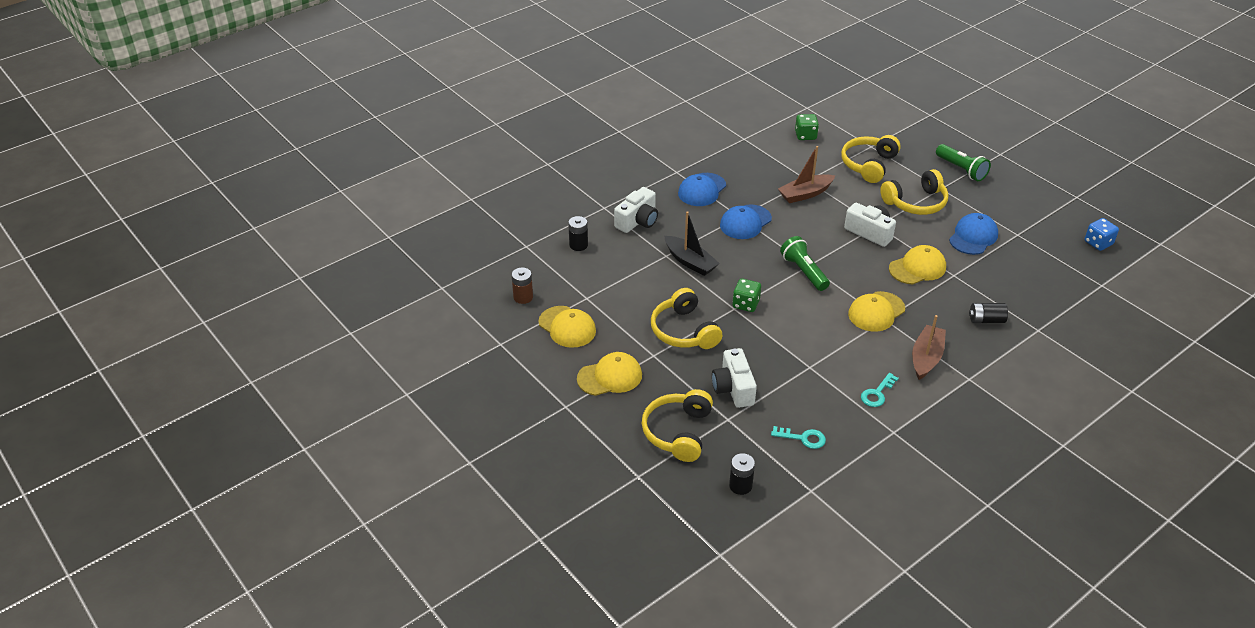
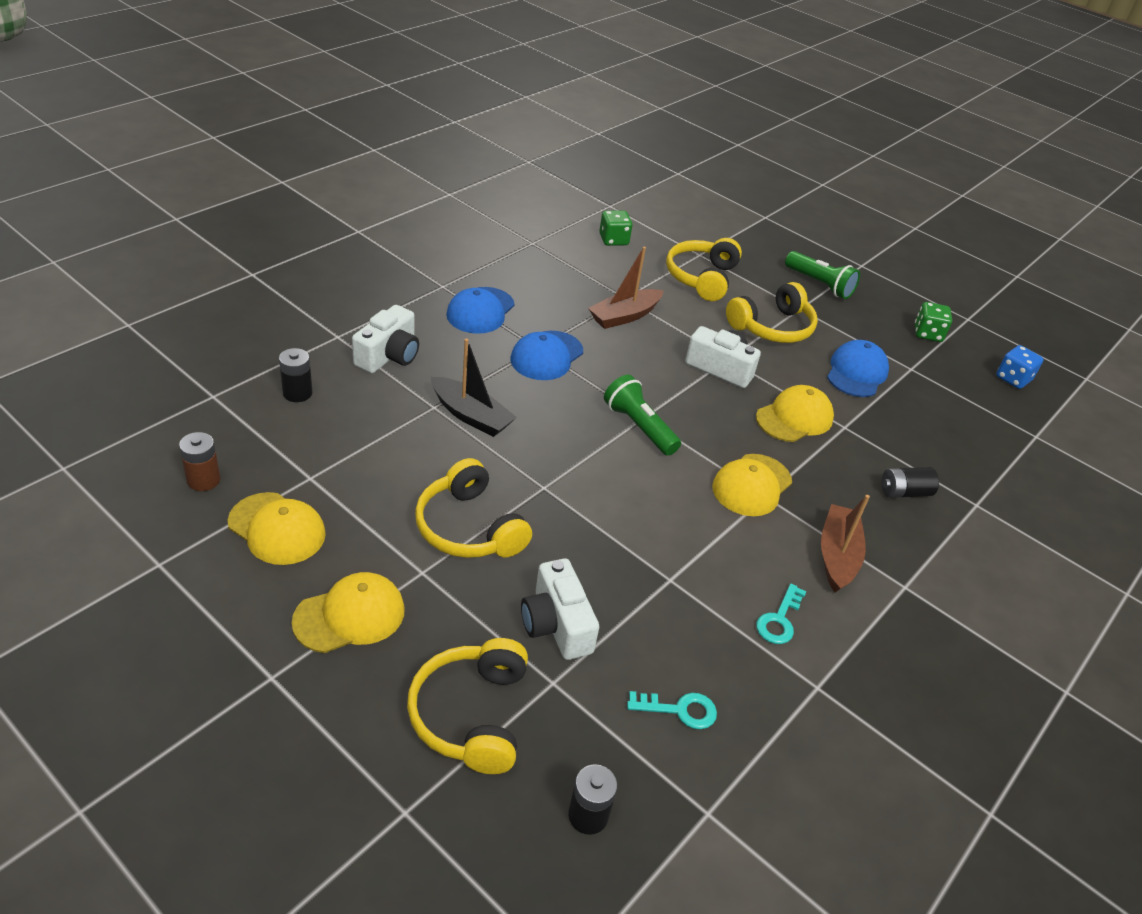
camera: 15 degrees left, 0 degrees up
green dice [733,278,761,312] -> green dice moved to [915,302,952,342]

